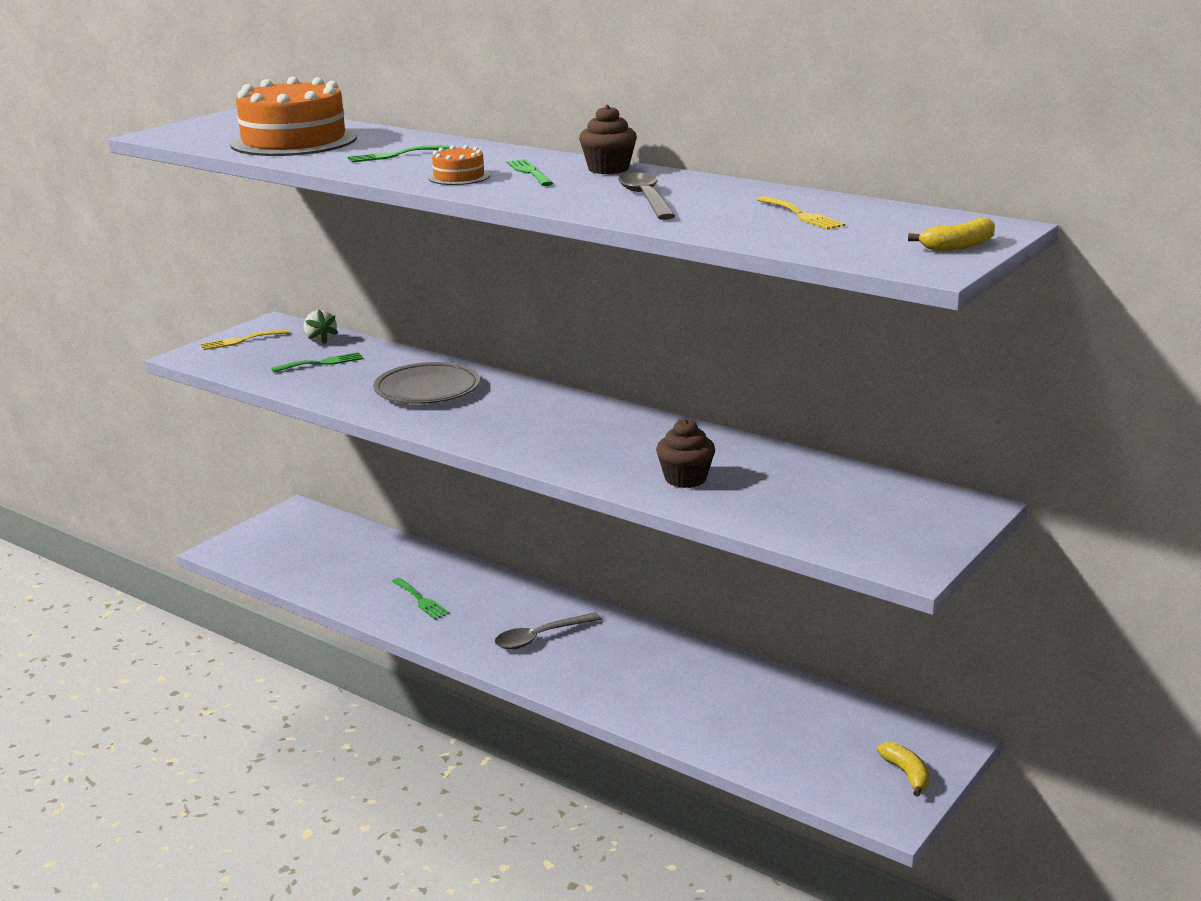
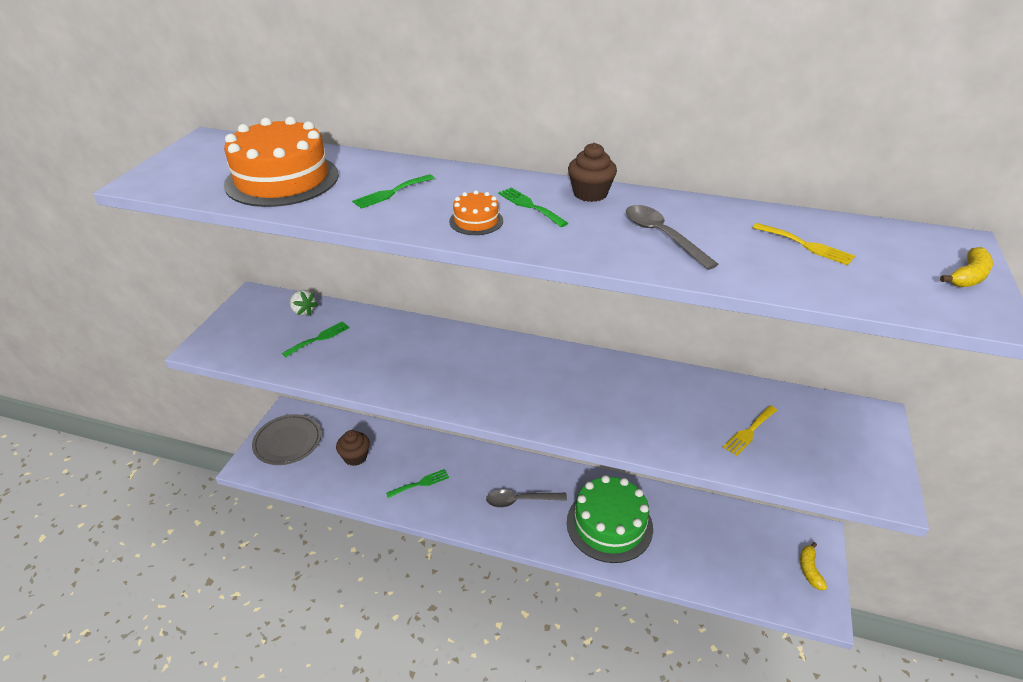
camera: 20 degrees left, 15 degrees up
yellow fork [201,329,289,350] -> yellow fork moved to [723,405,777,456]
grey plate [373,362,480,404] -> grey plate moved to [252,414,321,465]
green fork [392,578,449,619] -> green fork turned 60 degrees counterclockwise [386,469,449,498]
grey spoon [495,612,601,649] -> grey spoon turned 45 degrees clockwise [486,489,567,508]
brown cupcake [656,418,715,488] -> brown cupcake moved to [336,430,370,466]
yellow banana [877,742,930,797] -> yellow banana turned 135 degrees counterclockwise [800,542,827,590]
none -> green cake [567,475,653,563]

